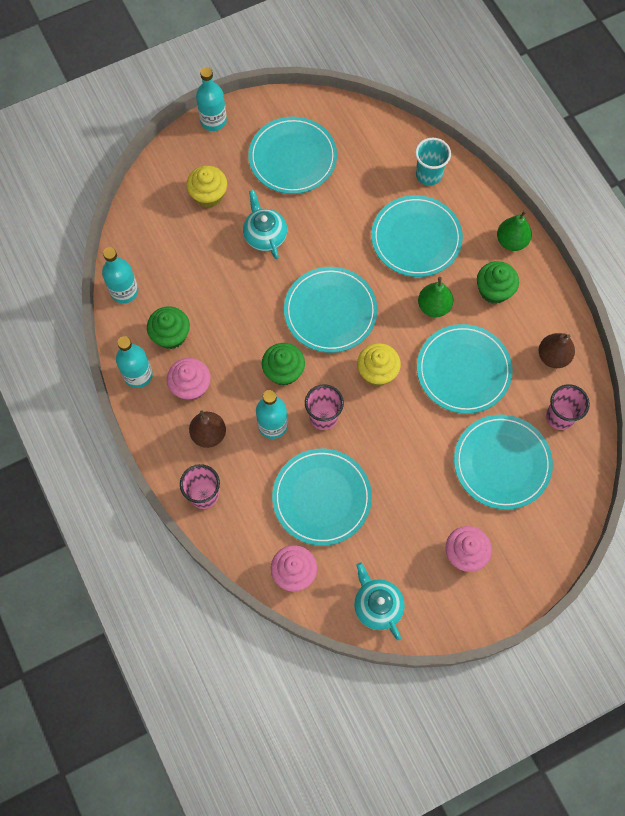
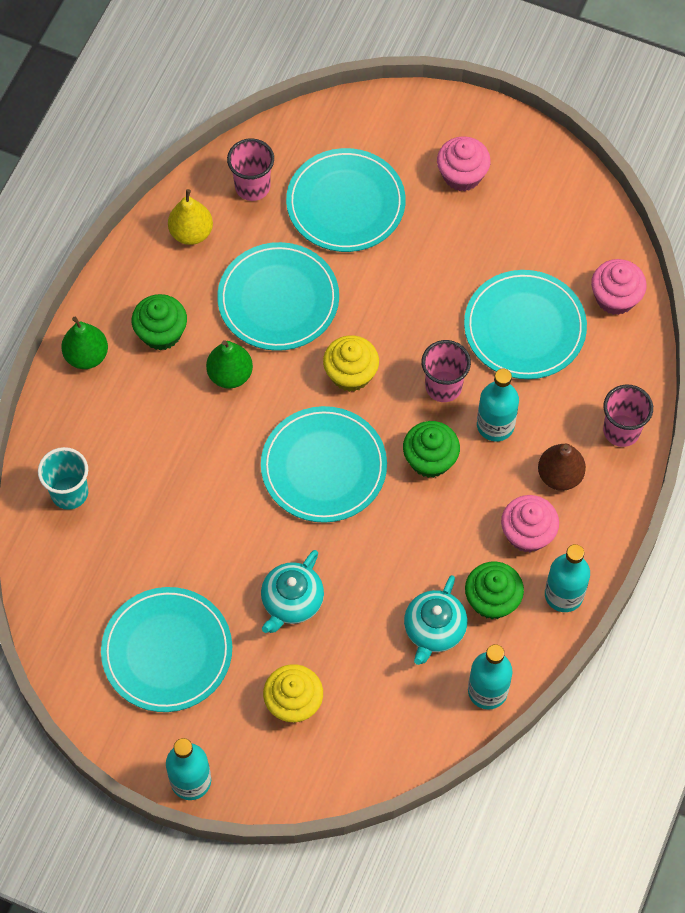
camera: 130 degrees left, 5 degrees down
turquoise teapot [354,562,405,640] -> turquoise teapot moved to [404,575,467,665]
turquoise plate [371,195,463,277] -> none
brown pear [539,333,575,368] -> yellow pear [168,189,213,245]

